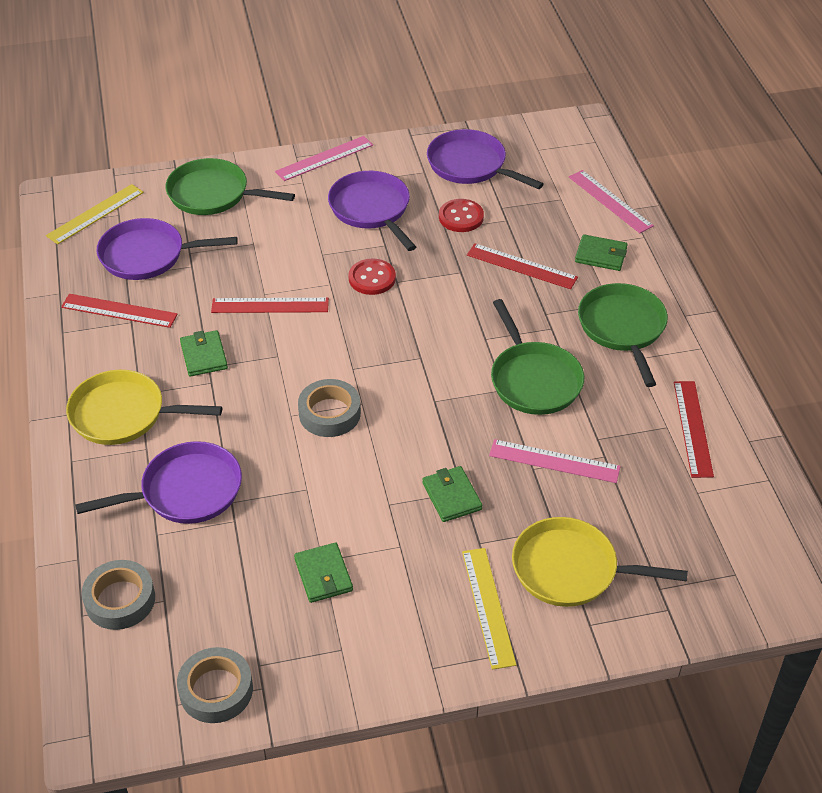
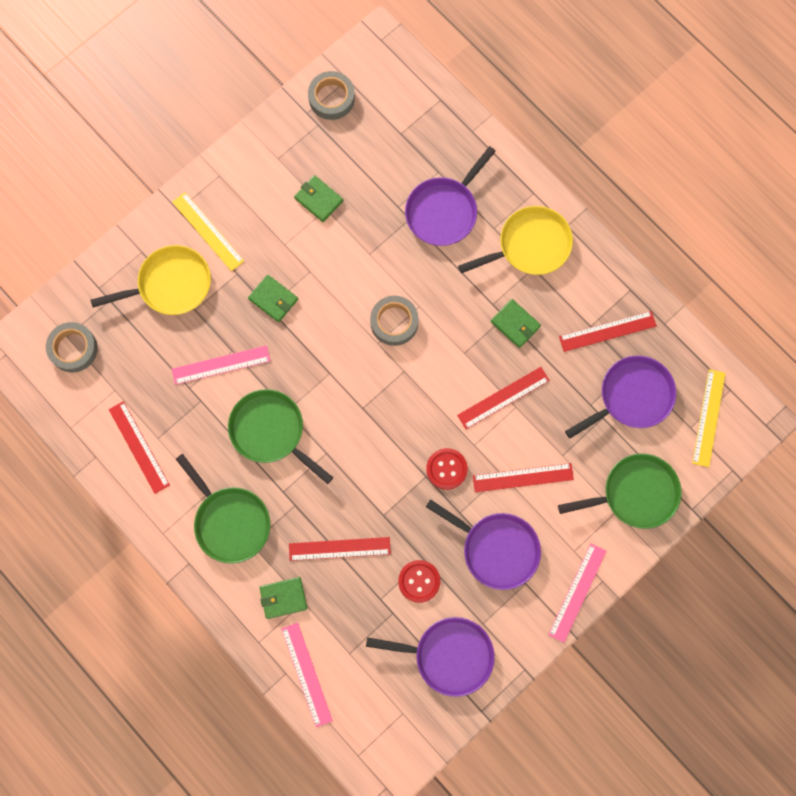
camera: 150 degrees right, 30 degrees up
grey tape [82,560,155,630] -> grey tape moved to [46,322,98,373]
pink ruler [569,170,654,233] -> pink ruler turned 45 degrees clockwise [281,622,333,727]
none -> red ruler [473,463,574,492]

